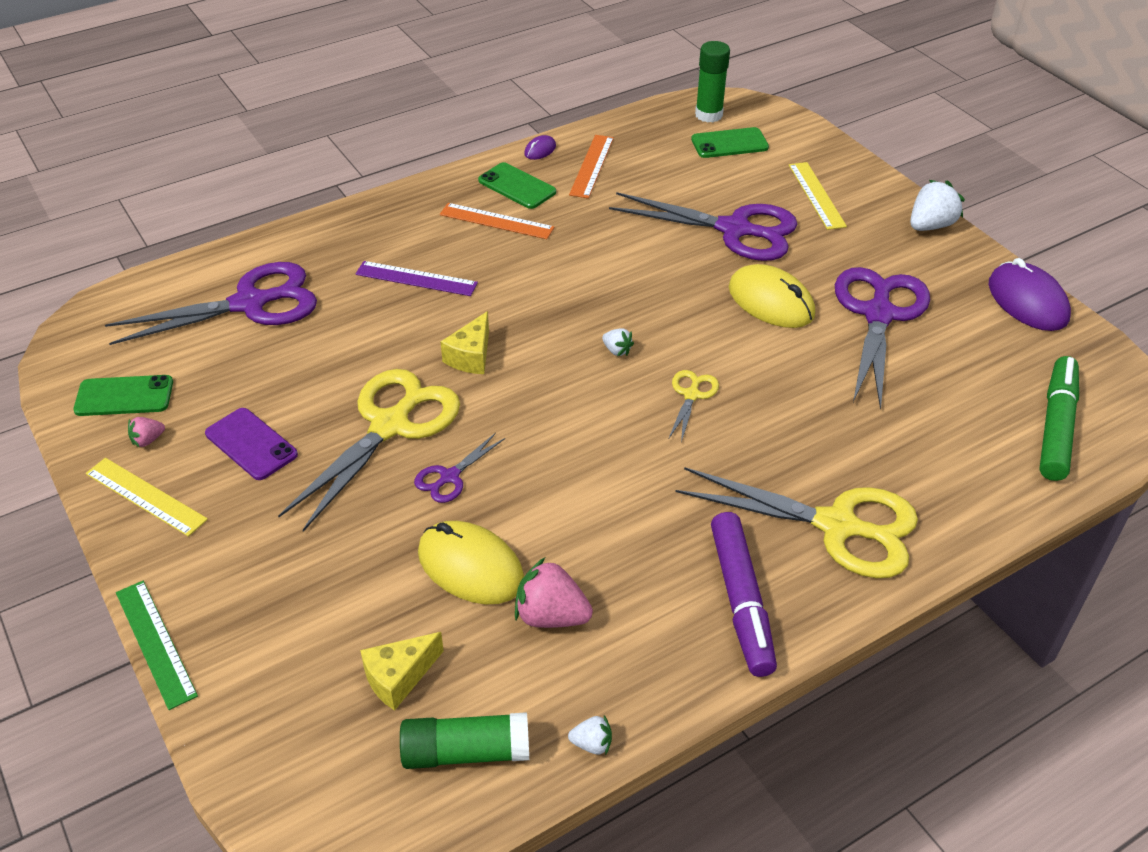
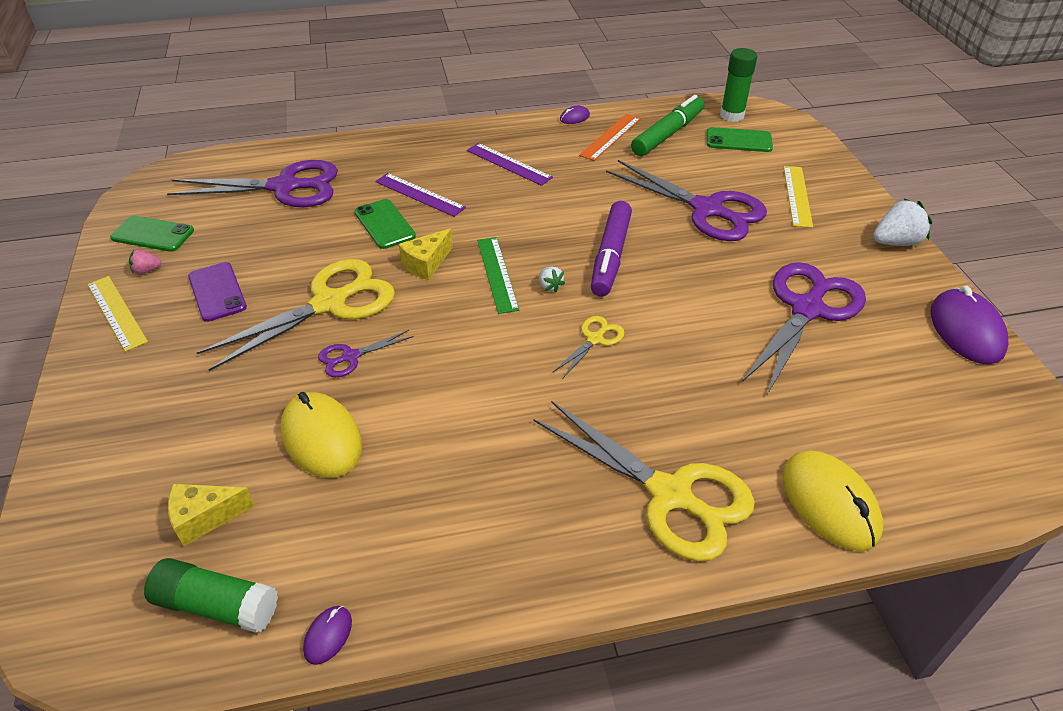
camera: 20 degrees right, 0 degrees up
green ruler [116,581,198,710] -> green ruler moved to [477,237,519,314]
orange ruler [440,203,554,239] -> purple ruler [467,143,553,186]
green phone [478,162,556,209] -> green phone moved to [355,199,416,249]
pink strawberry [515,557,593,628] -> none
white strawberry [568,715,612,756] -> purple mouse [303,606,352,665]
purple marker [711,512,777,677] -> purple marker moved to [591,201,632,297]
yellow mouse [729,264,815,328] -> yellow mouse moved to [782,450,883,551]
green marker [1039,356,1079,481] -> green marker moved to [631,95,704,156]

